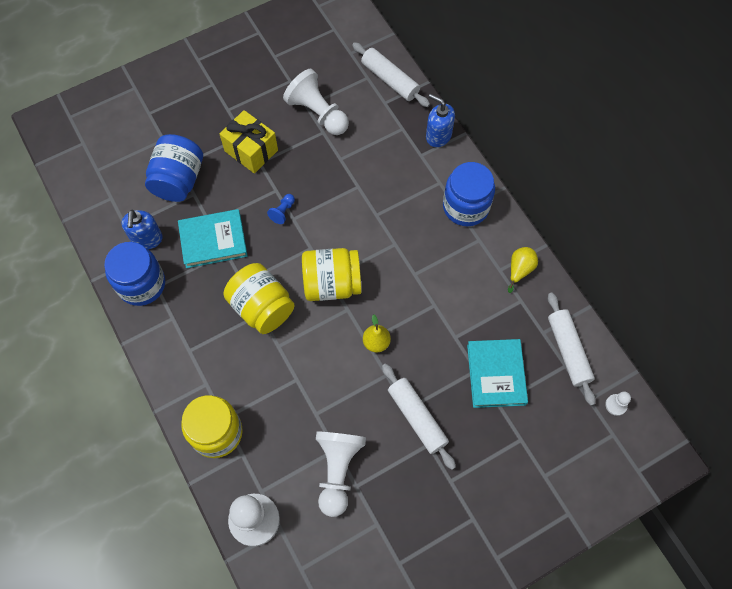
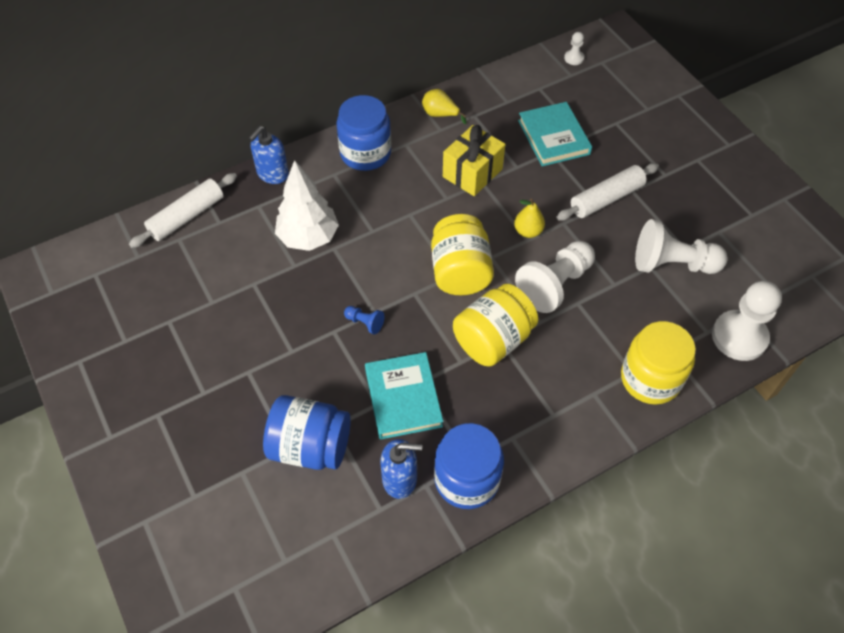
camera: 90 degrees left, 10 degrees down
yellow gift [219,110,278,174] -> yellow gift moved to [443,125,505,196]
white pawn [283,69,349,135] -> white pawn moved to [515,241,595,313]
turquoise book [467,339,528,408] -> turquoise book turned 75 degrees clockwise [518,102,592,166]
white rolling pin [548,292,596,406] -> none
none -> white tree [275,160,339,251]

